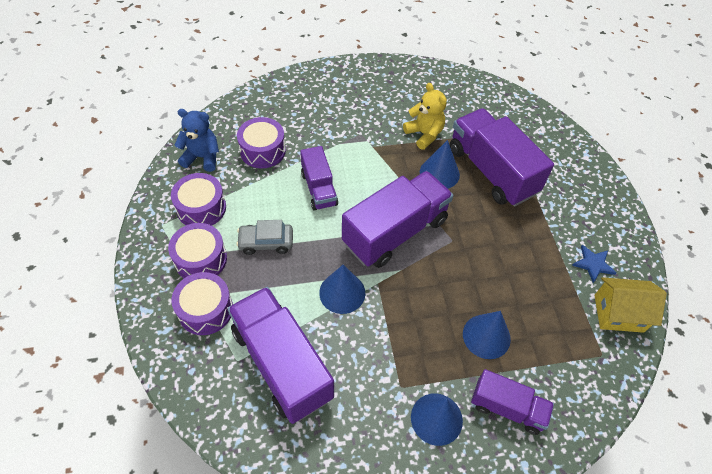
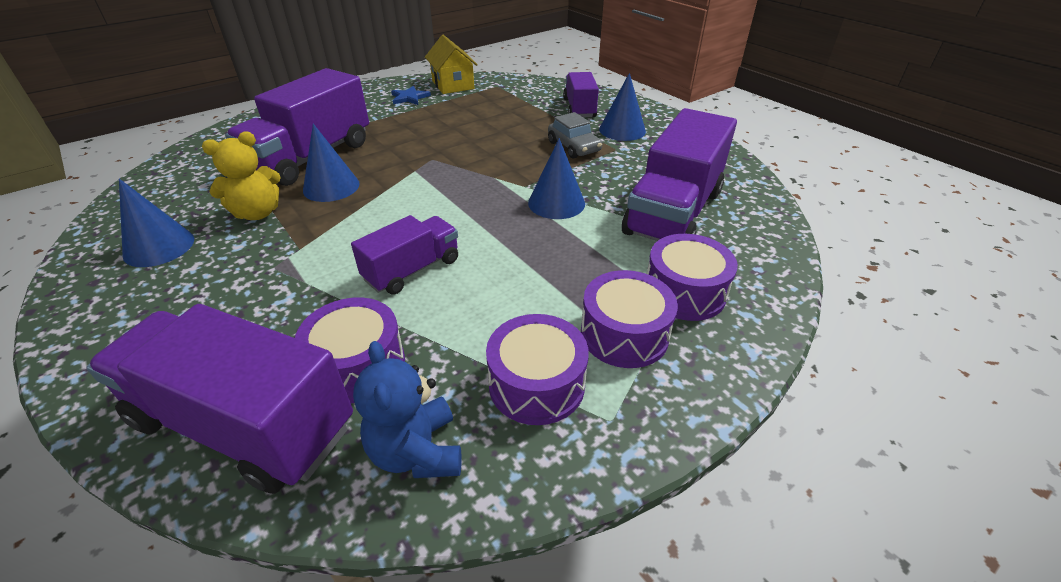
camera: 115 degrees left, 15 degrees down
grey car [236,220,293,255] -> grey car moved to [548,112,602,159]
purple truck [342,171,453,268] -> purple truck moved to [86,304,353,494]
yellow teddy bear [403,83,447,150] -> yellow teddy bear turned 150 degrees counterclockwise [202,132,281,220]
blue cone [463,311,511,359] -> blue cone moved to [119,179,194,267]

